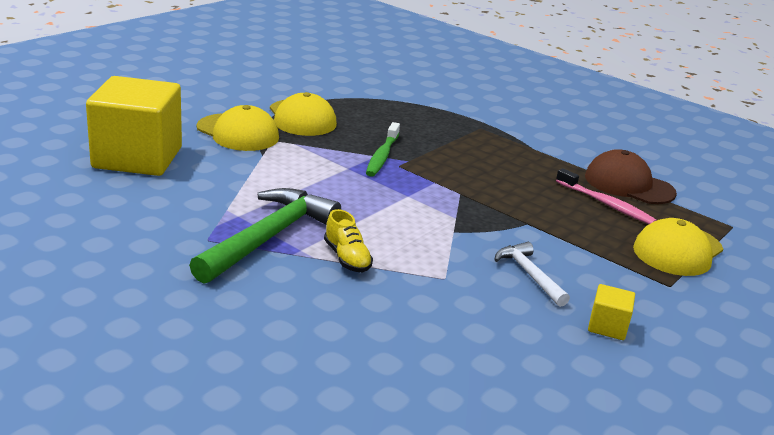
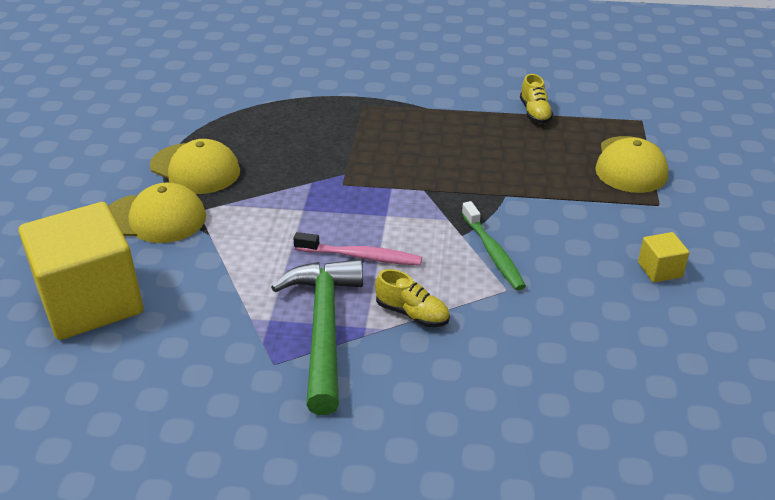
camera: 30 degrees left, 10 degrees up
green toothbrush [366,122,400,177] -> green toothbrush moved to [462,201,526,290]
white hammer [495,242,570,307] -> none
pink toothbrush [556,168,657,224] -> pink toothbrush moved to [293,232,422,266]
brown cap [585,149,677,204] -> yellow shoe [520,74,553,124]

